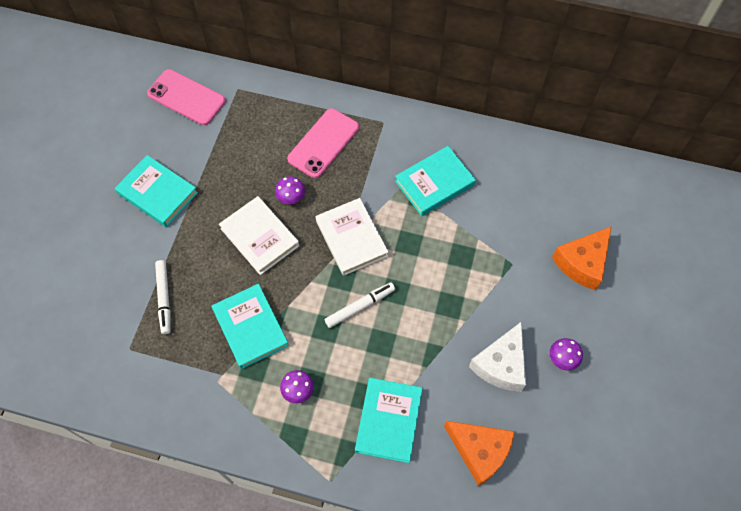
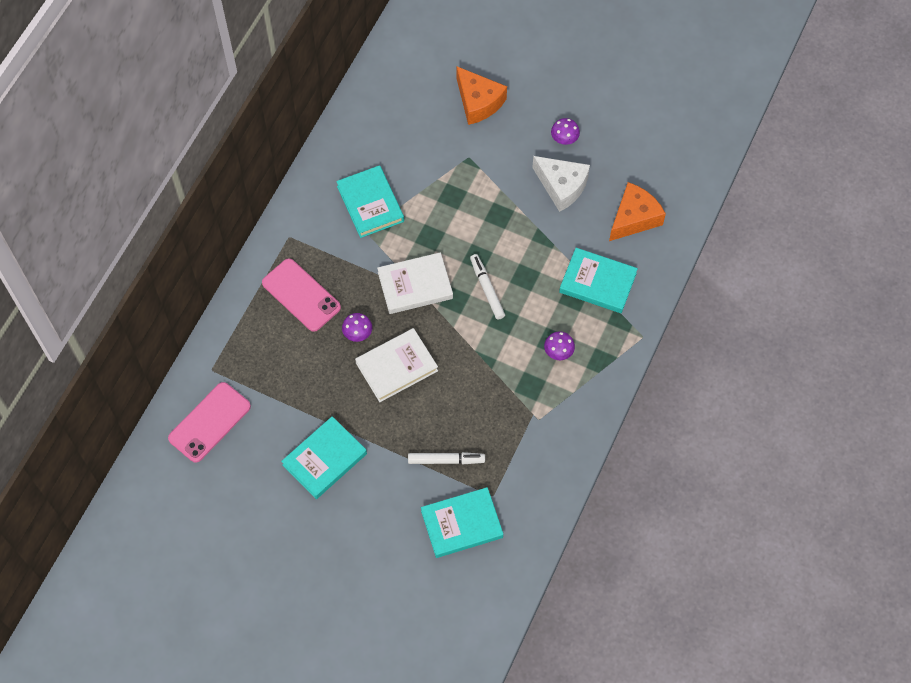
camera: 80 degrees left, 0 degrees up
turquoise book [212,284,289,369] -> turquoise book moved to [421,487,503,558]

